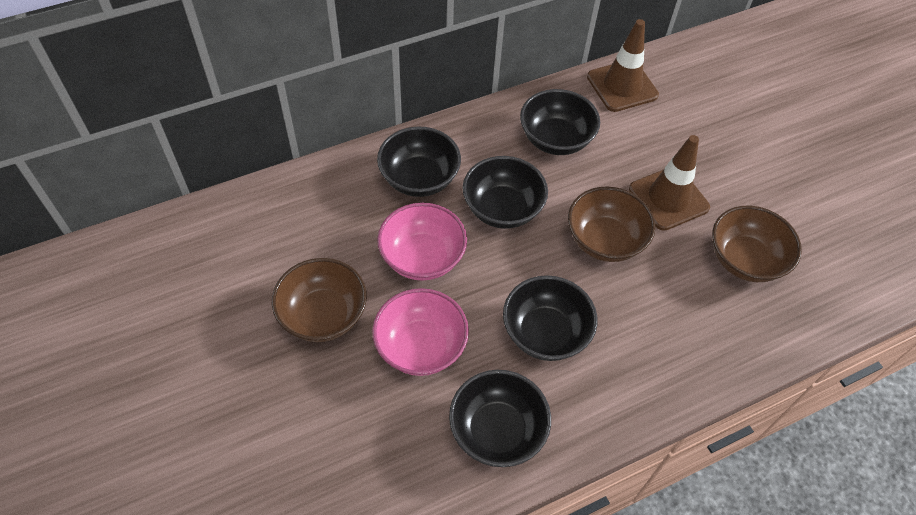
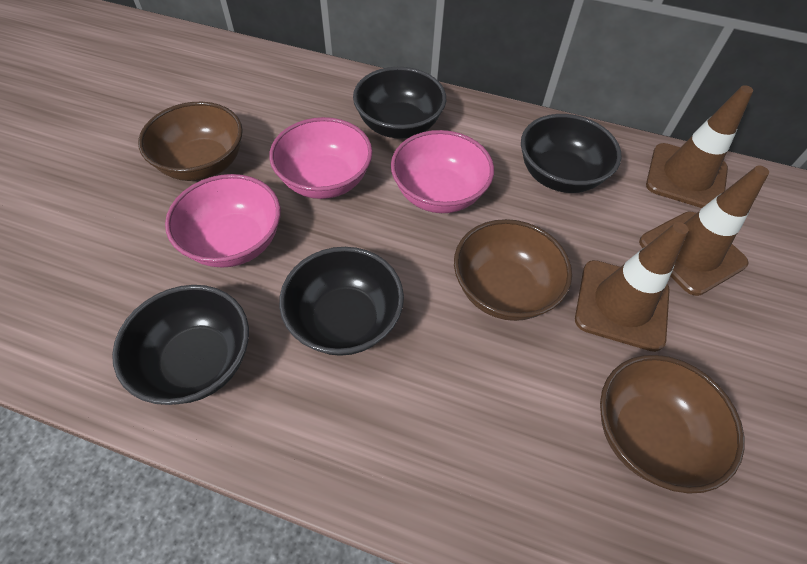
camera: 45 degrees right, 0 degrees up
black bowl [462,156,548,229] -> pink bowl [391,130,494,213]
none -> brown traffic cone [639,165,769,296]

